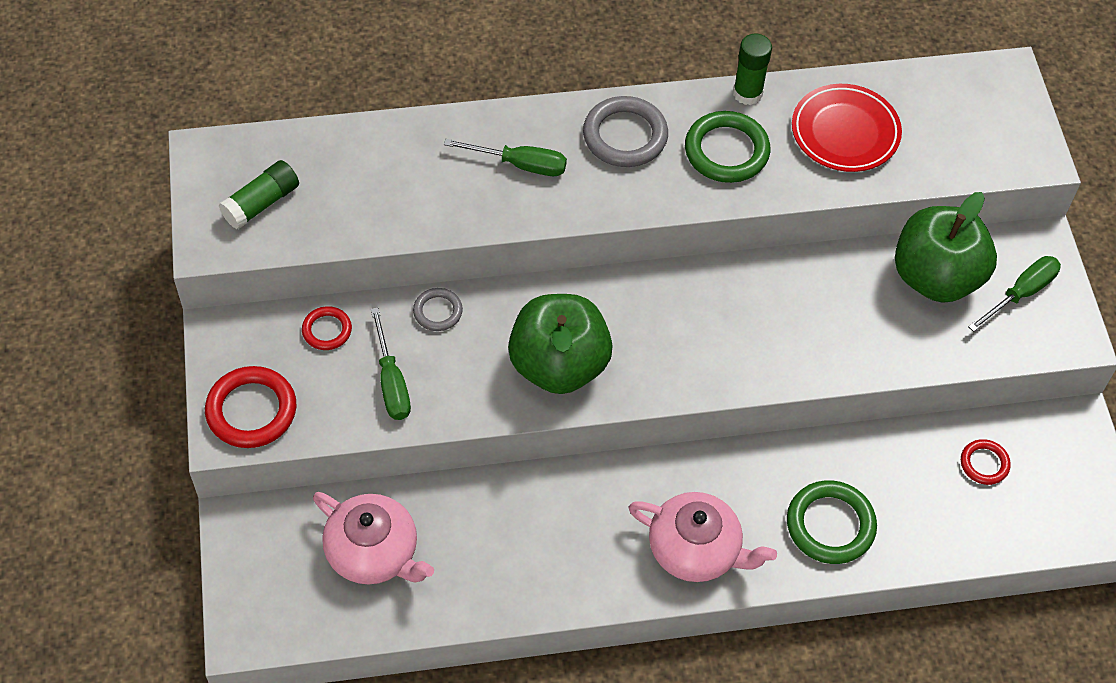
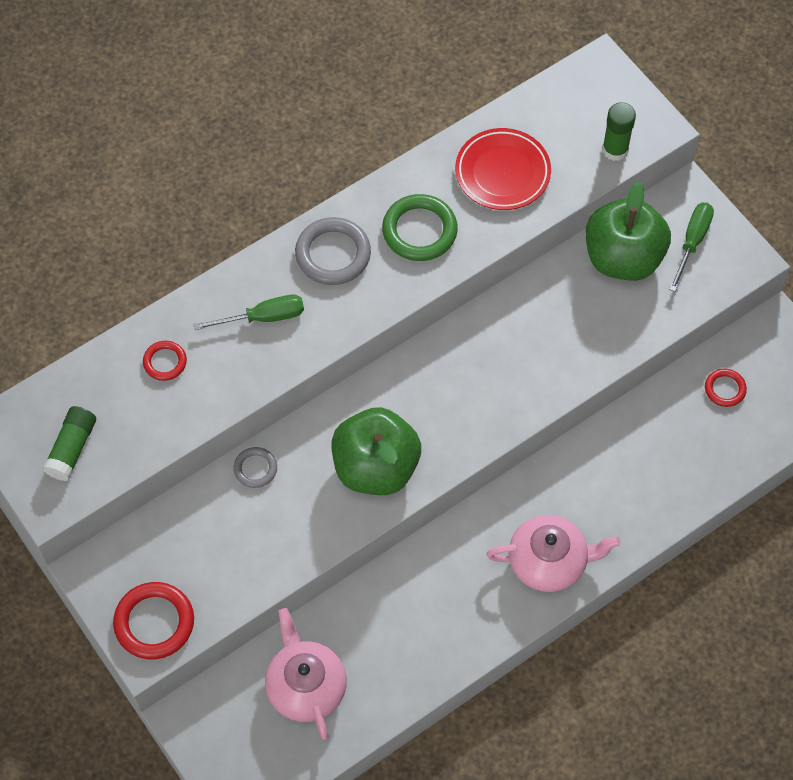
camera: 25 degrees left, 5 degrees up
red ring [302,306,352,350] -> red ring moved to [143,341,187,381]
pink teapot [313,492,434,584] -> pink teapot turned 120 degrees counterclockwise [265,608,347,740]
green screwdriver [371,307,411,420] -> none
green glue stick [733,34,772,105] -> green glue stick moved to [602,102,636,161]
green ring [787,480,877,564] -> none

